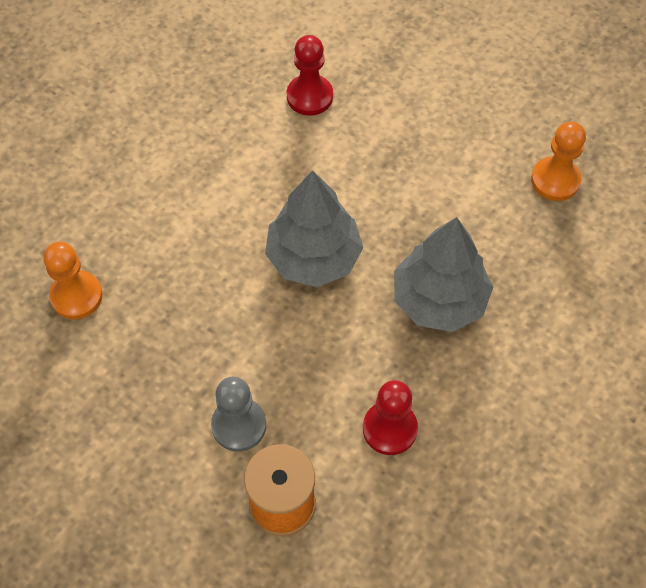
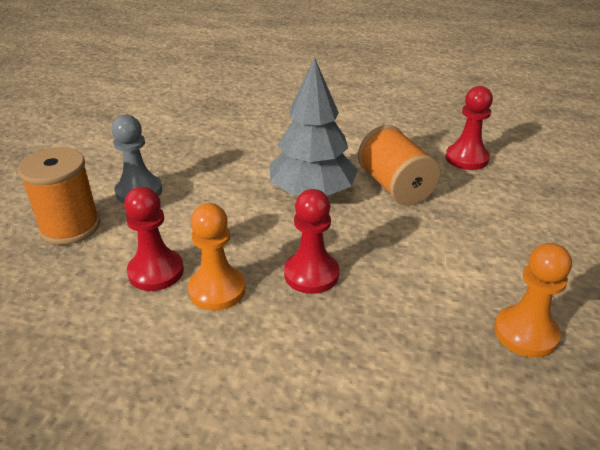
camera: 70 degrees right, 25 degrees down
orange pawn [43,242,103,319] -> orange pawn moved to [188,203,246,311]
grey tree [394,217,493,332] -> red pawn [284,189,339,294]
none -> orange spool [358,125,441,206]

